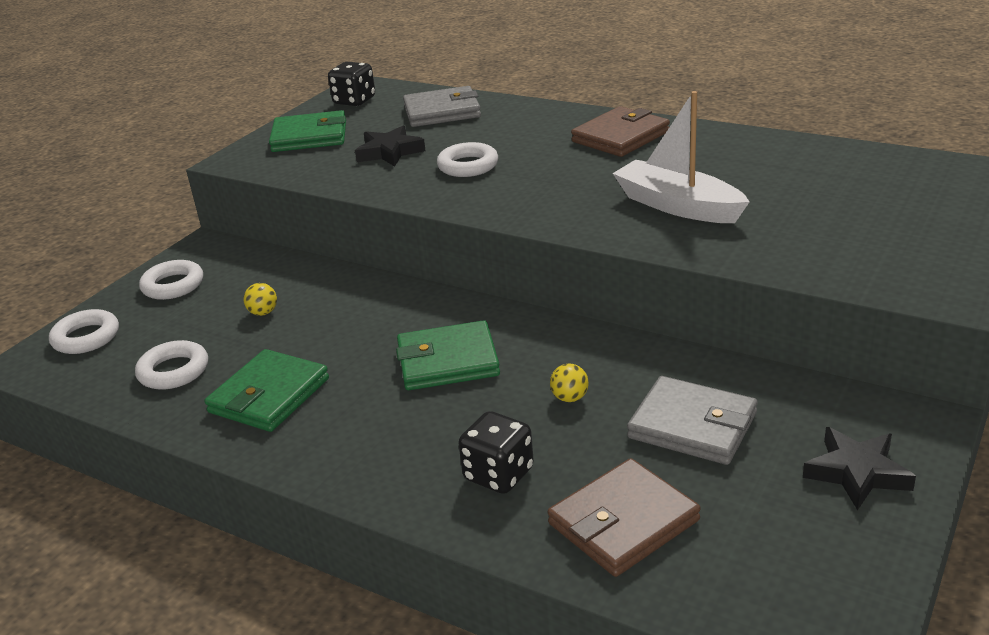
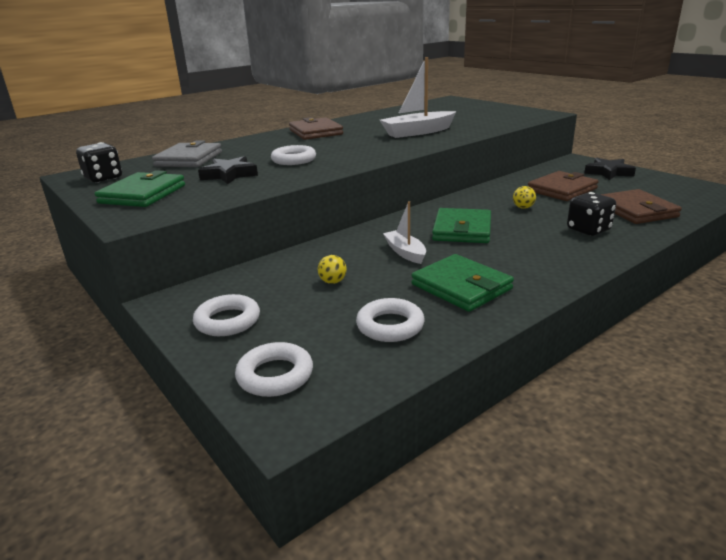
camera: 70 degrees left, 5 degrees down
grey wallet [627,376,758,465] -> brown wallet [528,171,599,201]
none -> white boat [383,201,426,264]

